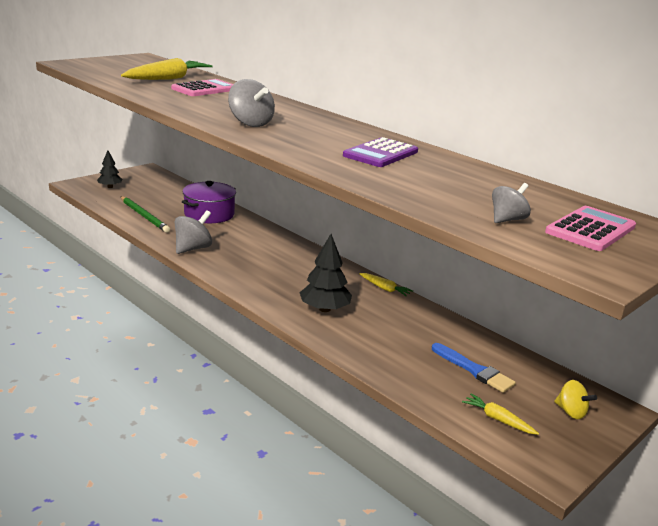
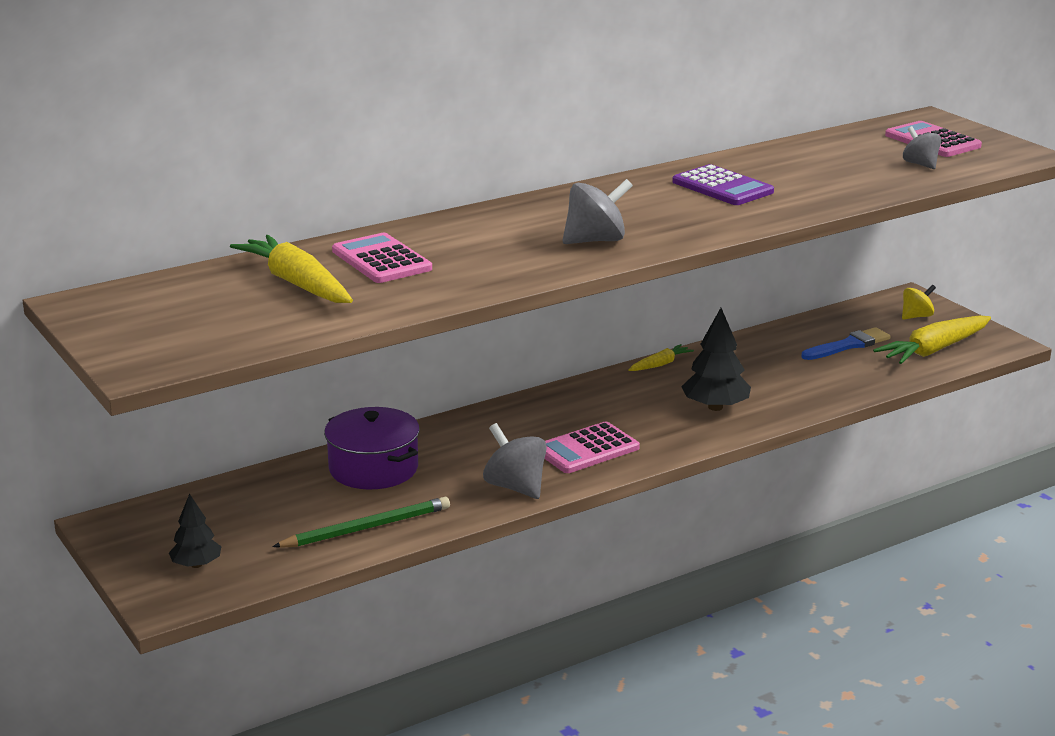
camera: 75 degrees left, 0 degrees up
yellow carrot [462,394,539,435] -> yellow carrot [873,315,991,364], size x1.94
none -> pink calculator [545,421,640,473]

